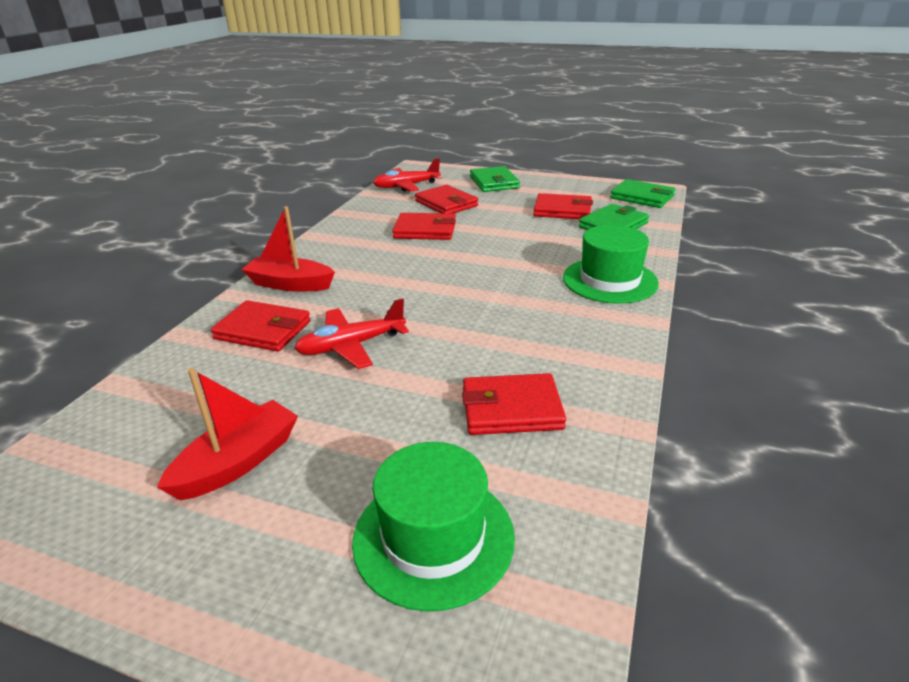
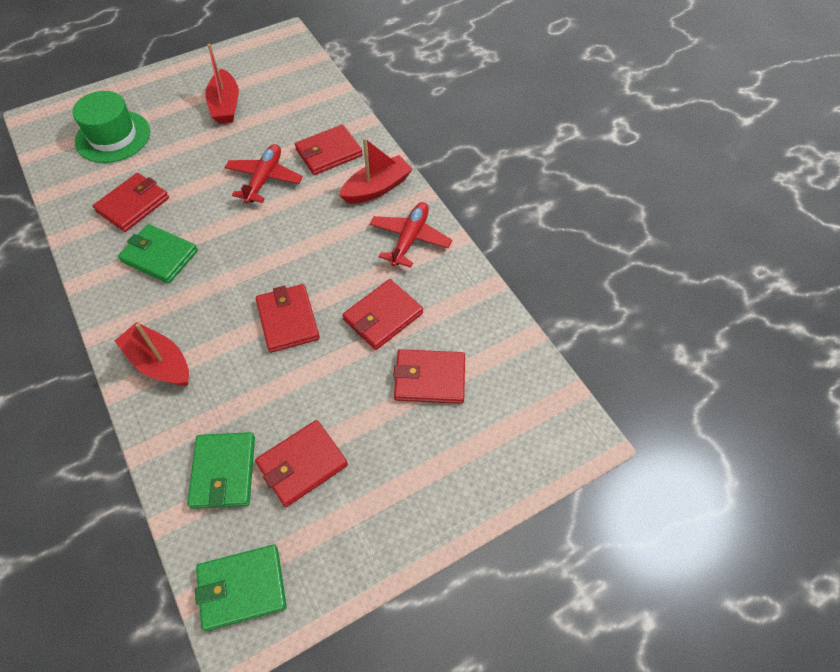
camera: 130 degrees right, 25 degrees up
red plane [373,158,442,192] -> red plane moved to [370,202,452,267]
green wallet [470,166,520,192] -> green wallet moved to [118,224,198,284]
green hat [563,225,659,304] -> red boat [115,322,189,386]
none -> red wallet [256,284,320,353]

